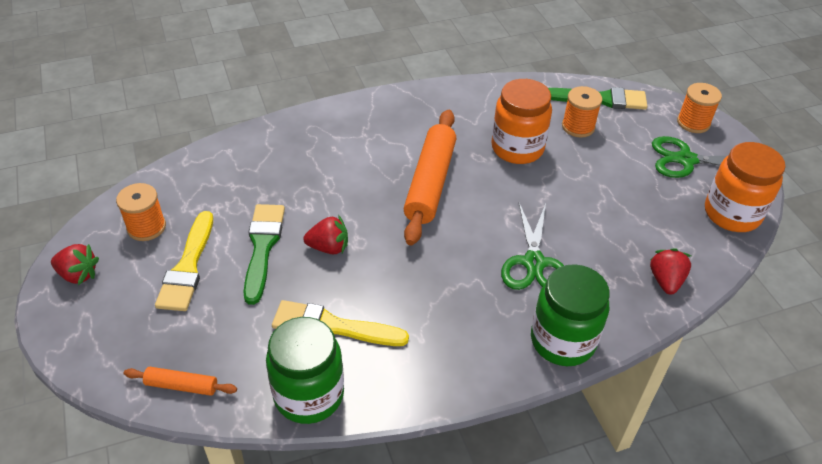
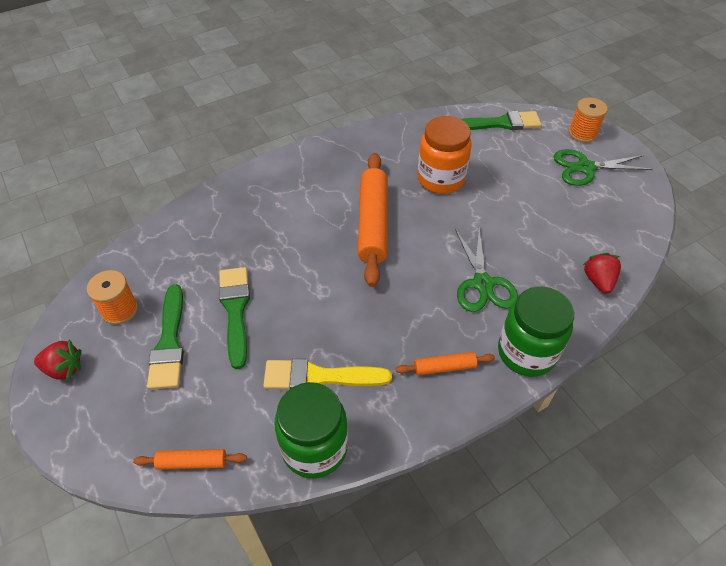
camera: 10 degrees left, 5 degrees up
yellow brush [155,211,213,311] -> green brush [147,284,184,390]
red strawberry [303,215,348,254] -> none
orange spool [562,86,602,138] -> none
orange jar [705,142,785,232] -> none
none -> orange rolling pin [396,352,495,375]

